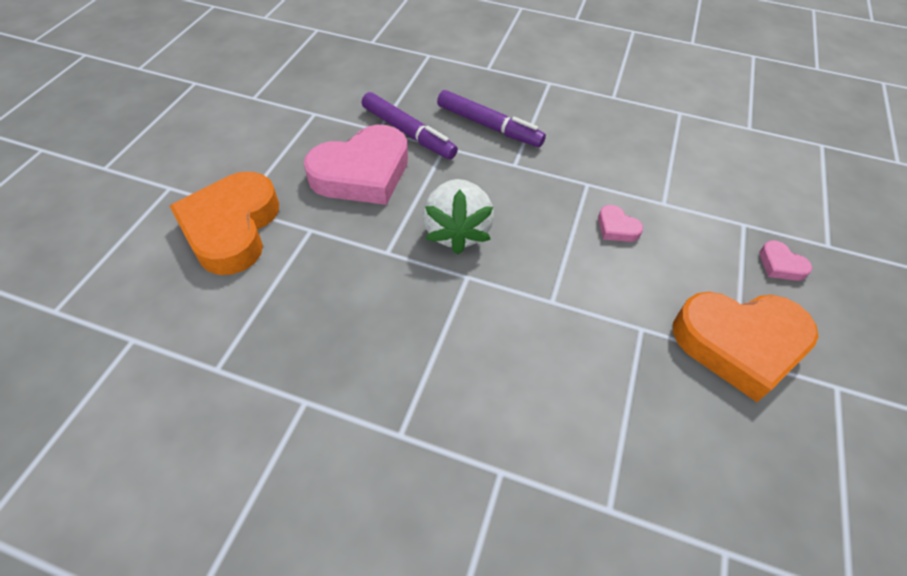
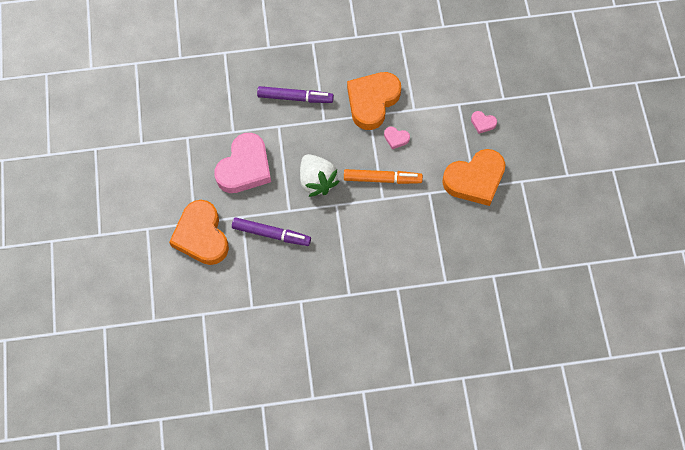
camera: 25 degrees left, 15 degrees up
purple marker [362,92,458,159] -> purple marker moved to [232,217,311,246]
none -> orange marker [344,169,423,184]
none -> orange heart [347,72,401,130]

